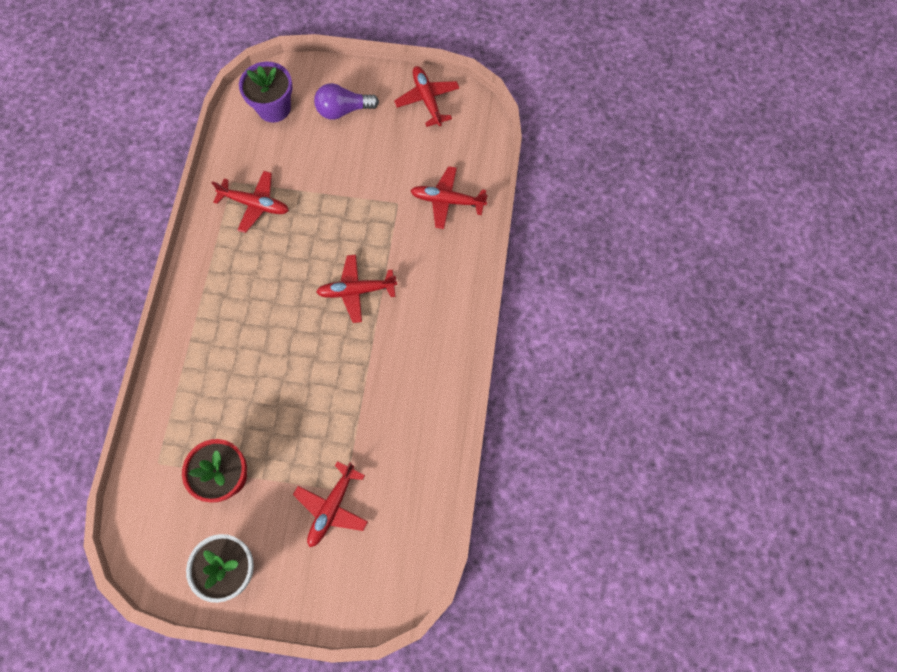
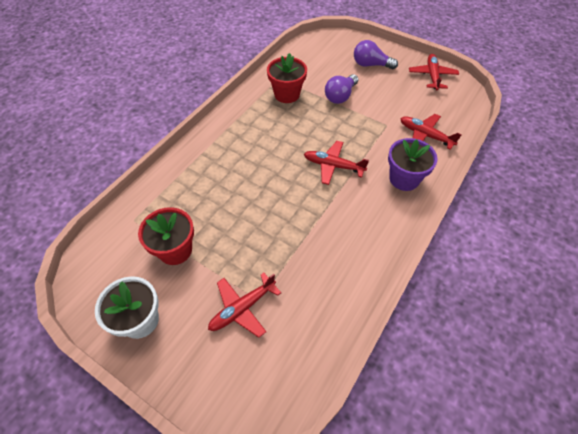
camera: 25 degrees right, 15 degrees down
red plane [211,171,289,233] -> red flower pot [267,53,307,103]
purple flower pot [239,61,293,123] -> purple flower pot moved to [388,138,438,191]
none -> purple light bulb [325,74,358,104]

